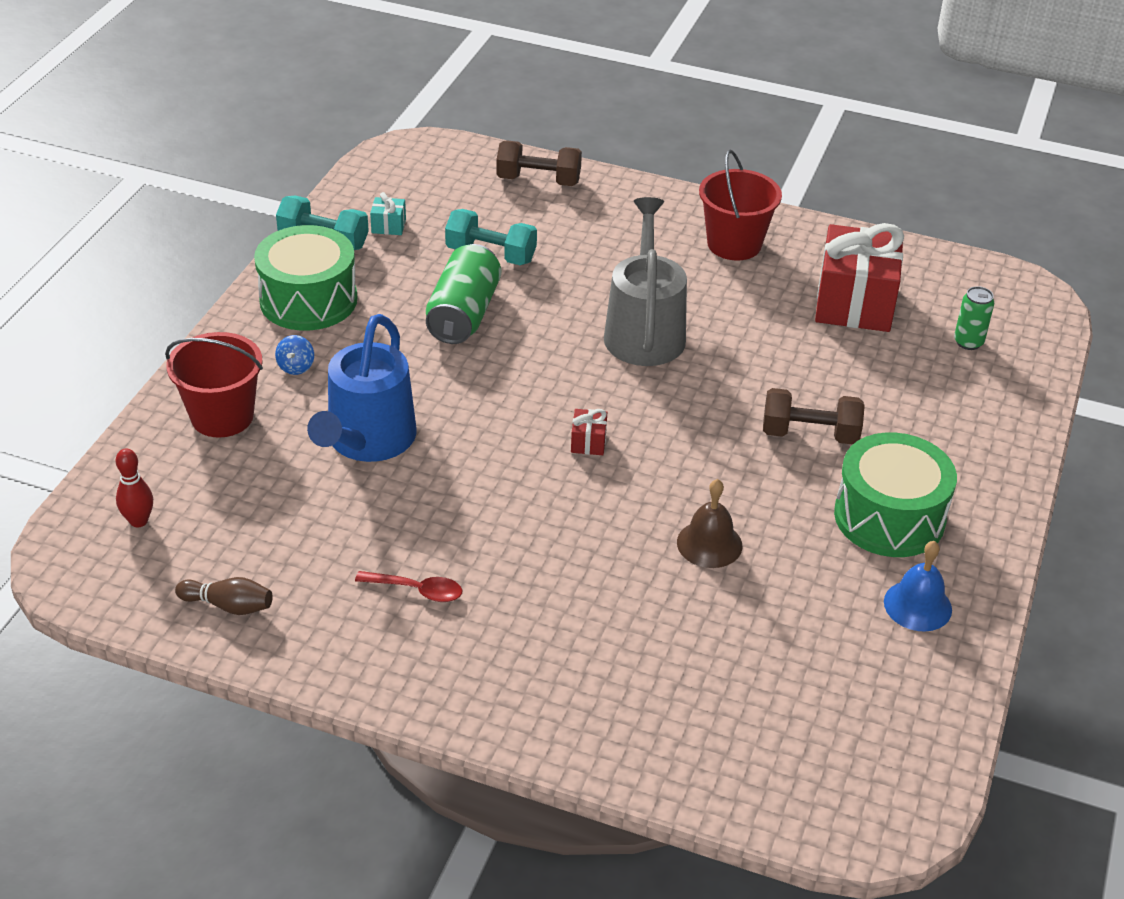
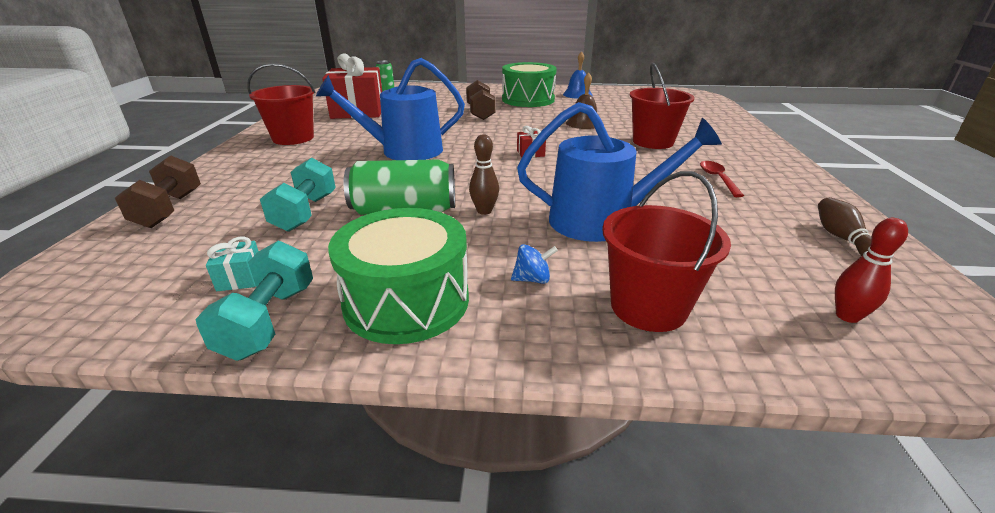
camera: 105 degrees left, 10 degrees down
grey watering can [604,197,687,366] -> blue watering can [316,58,465,160]
none -> brown bowling pin [469,134,499,215]
none -> red bucket [630,63,695,149]

